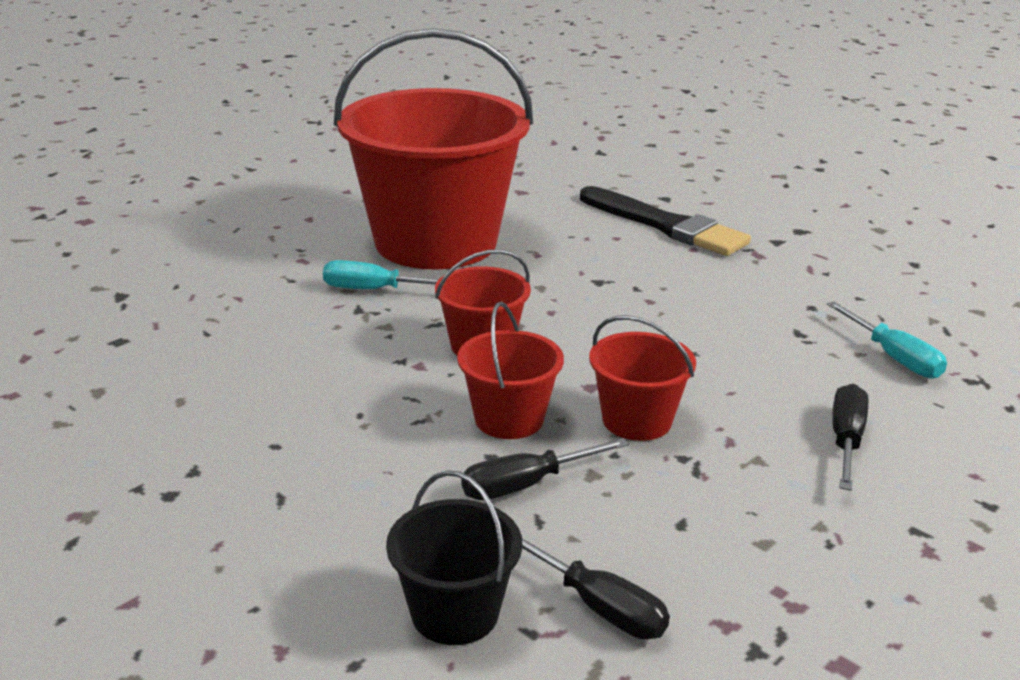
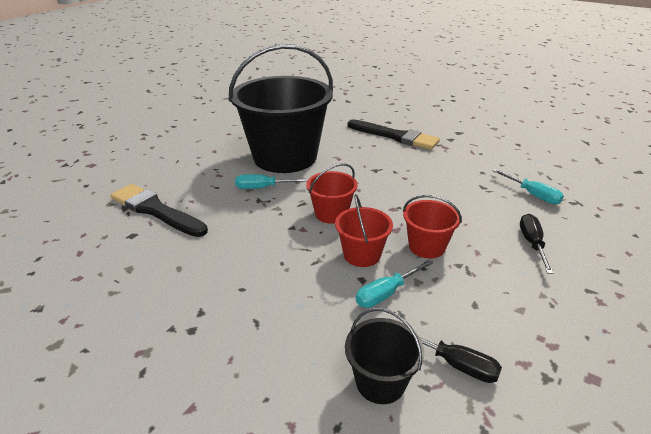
camera: 10 degrees left, 5 degrees up
red bucket [334,28,533,269] -> black bucket [229,44,333,173]
black screwdriver [461,438,629,500] -> turquoise screwdriver [356,260,433,308]
none -> black brush [111,184,208,237]

